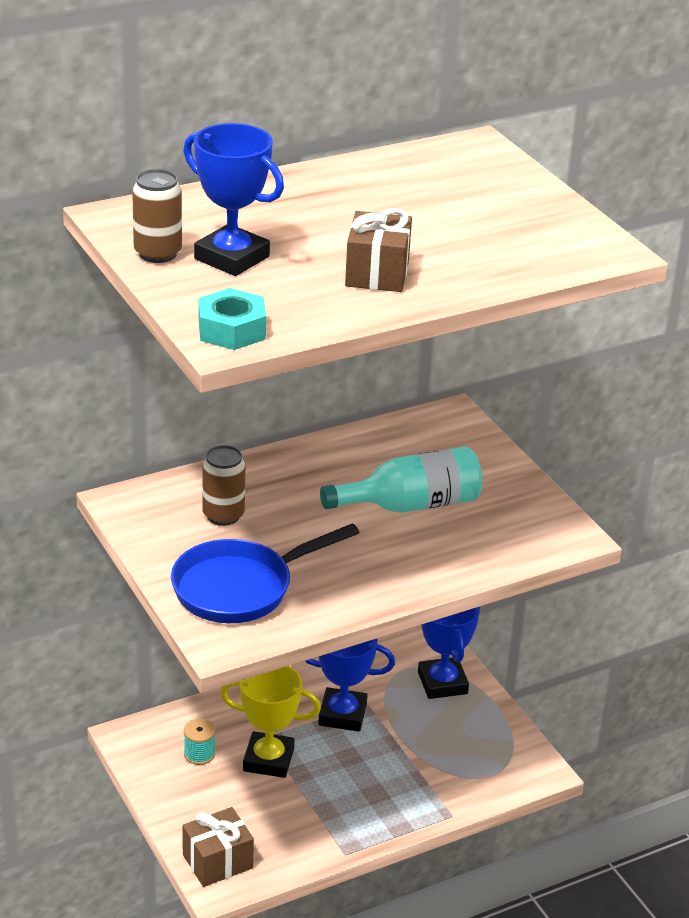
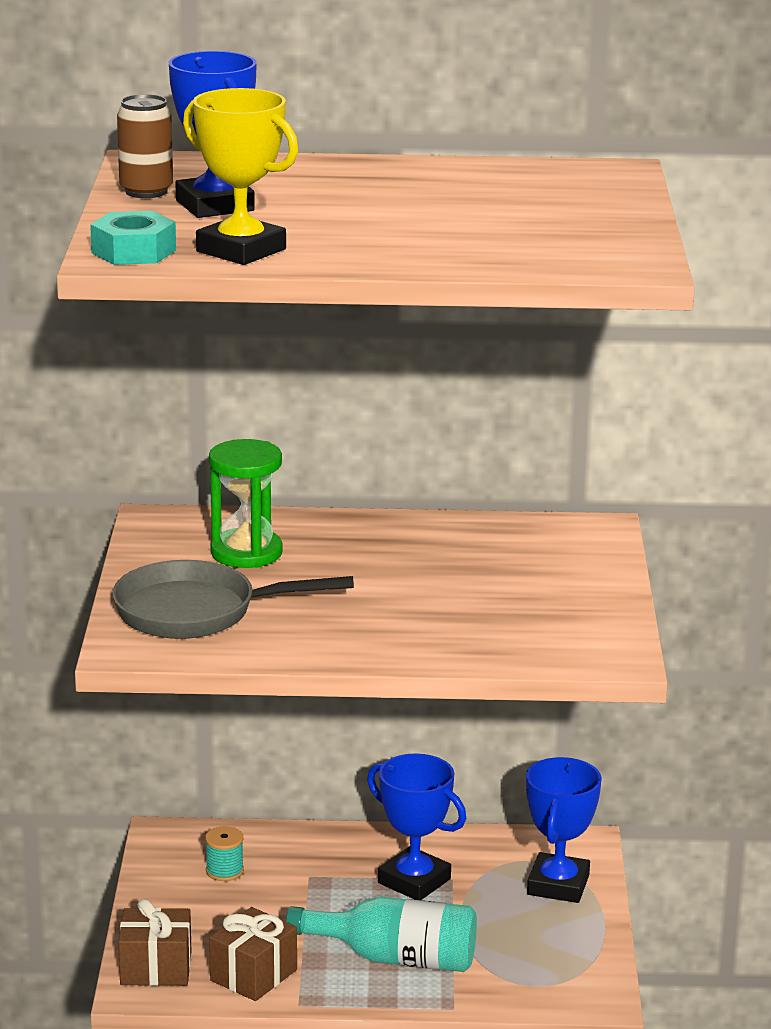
camera: 30 degrees right, 10 degrees down
blue pan [171,523,360,623] -> grey pan [112,560,354,639]
brown can [203,445,245,526] -> green hourglass [209,439,283,568]
yellow trophy [220,666,321,778] -> yellow trophy moved to [183,88,298,265]
turquoise bottle [320,447,482,513] -> turquoise bottle moved to [286,897,477,972]
brown gift [345,208,412,292] -> brown gift moved to [209,907,297,1001]

